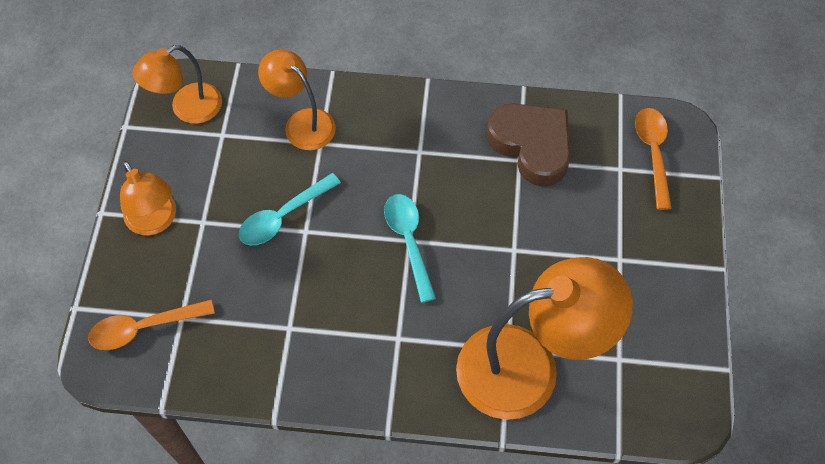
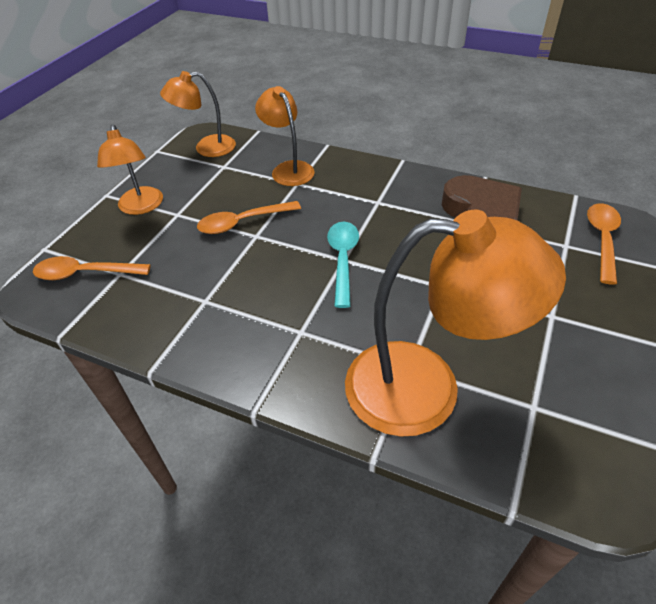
camera: 20 degrees right, 15 degrees down
turquoise spoon [239,173,341,246] -> orange spoon [197,201,301,234]

